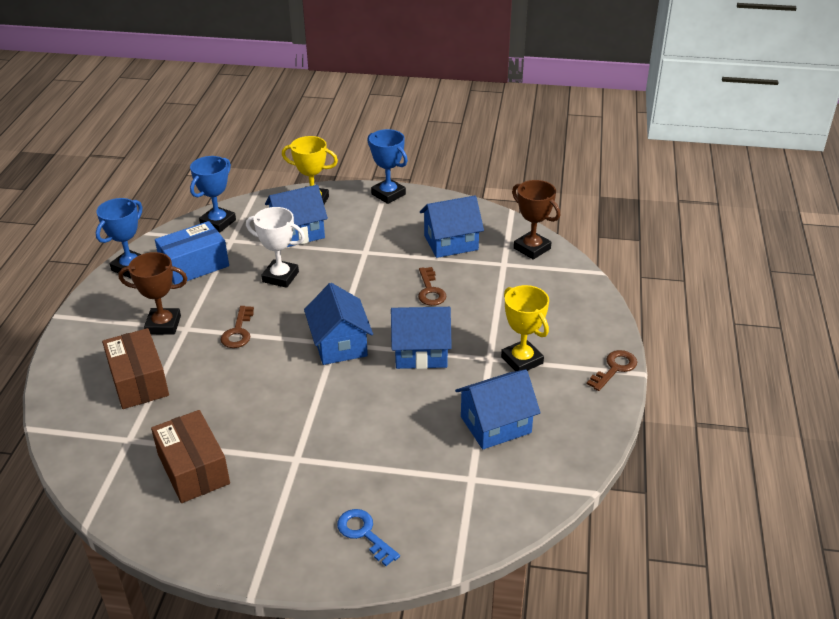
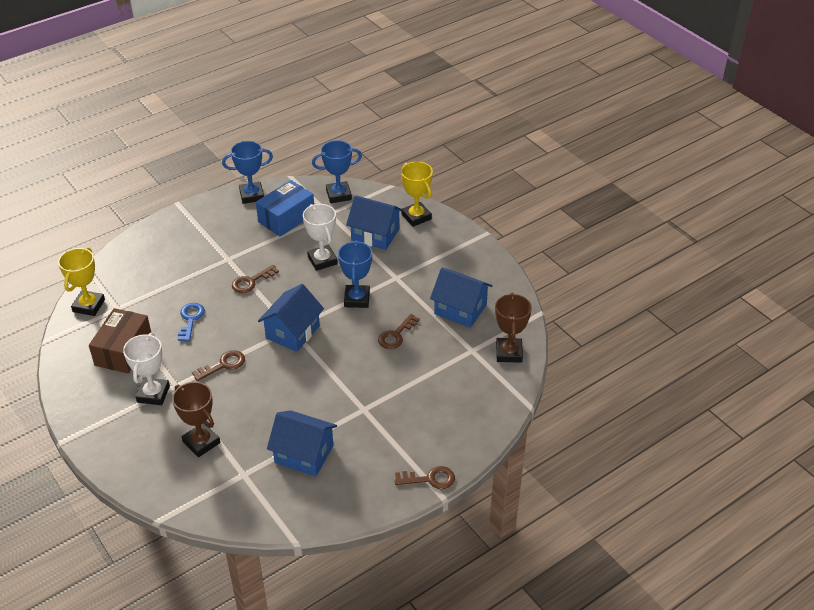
camera: 45 degrees right, 5 degrees up
brown box [102,328,169,409] -> none
brown trophy [118,252,188,335] -> brown trophy moved to [172,382,220,457]
blue box [155,221,229,285] -> blue box turned 60 degrees counterclockwise [256,180,314,237]
blue key [337,509,400,566] -> blue key moved to [178,303,205,342]
blue trophy [367,129,408,204] -> blue trophy moved to [338,240,372,308]
blue house [391,307,452,369] -> none
yellow trophy [501,285,549,371] -> yellow trophy moved to [58,247,105,316]
none -> white trophy [123,333,170,405]
none -> brown key [192,350,245,381]

